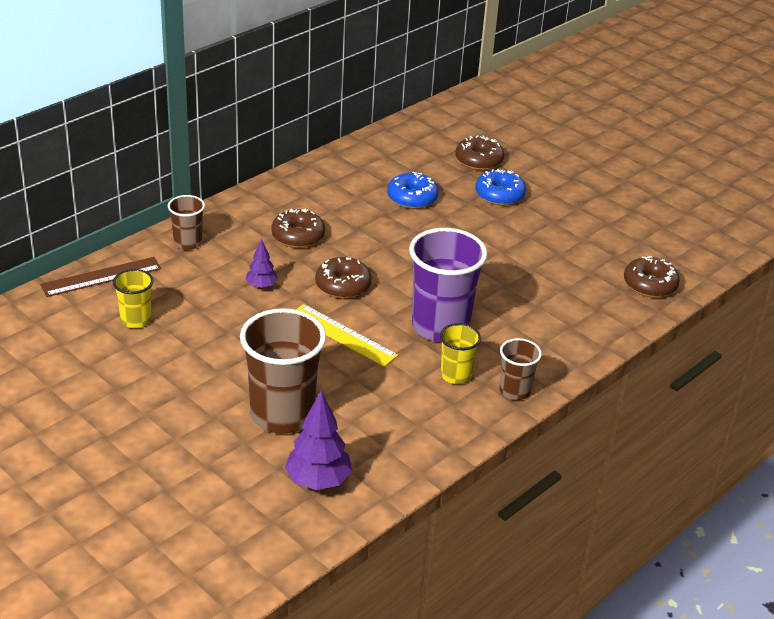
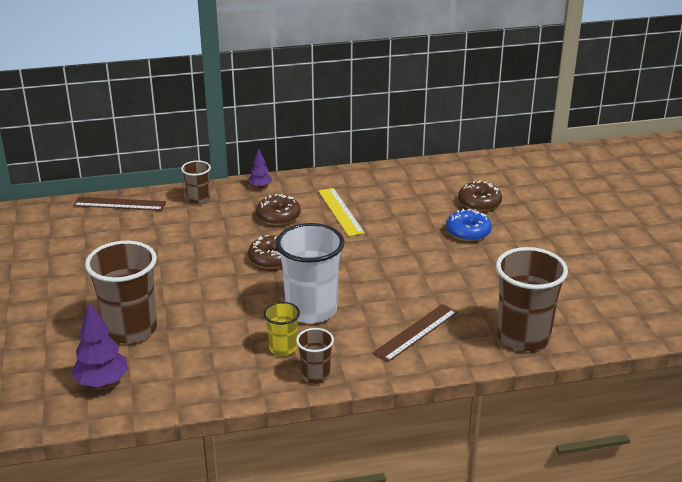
camera: 35 degrees right, 5 degrees down
yellow cup [113,269,153,328] -> none
purple tree [246,239,278,289] -> purple tree moved to [249,149,273,188]
yellow ruler [296,304,398,367] -> yellow ruler moved to [318,188,365,236]
blue donut [387,172,439,209] -> none
purple cup [409,228,488,342] -> white cup [276,223,345,323]
brown donut [624,256,680,298] -> brown cup [496,247,568,351]
none -> brown ruler [373,304,458,362]

